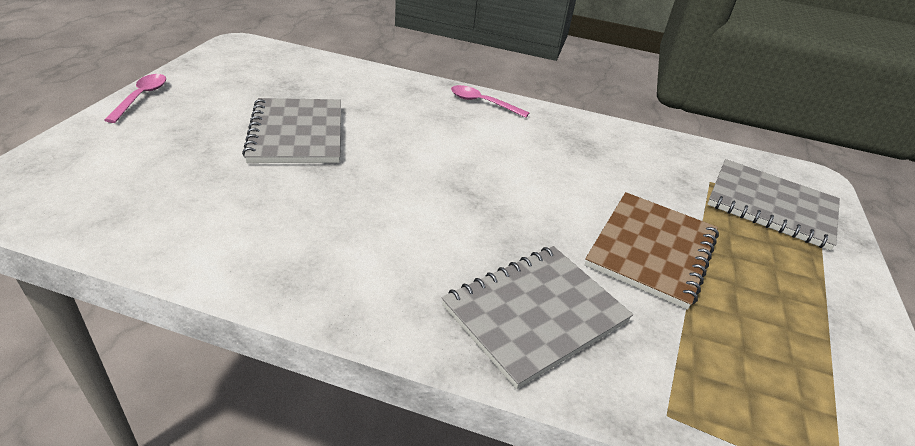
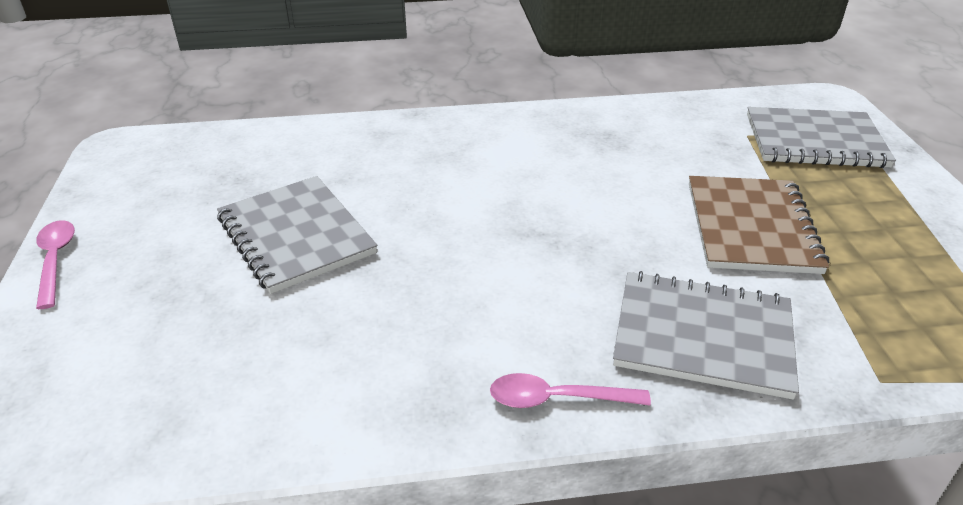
camera: 20 degrees left, 0 degrees up
grey notebook [442,246,633,389] -> grey notebook turned 75 degrees clockwise [613,271,799,400]
pink spoon [451,85,530,118] -> pink spoon moved to [490,373,651,408]

